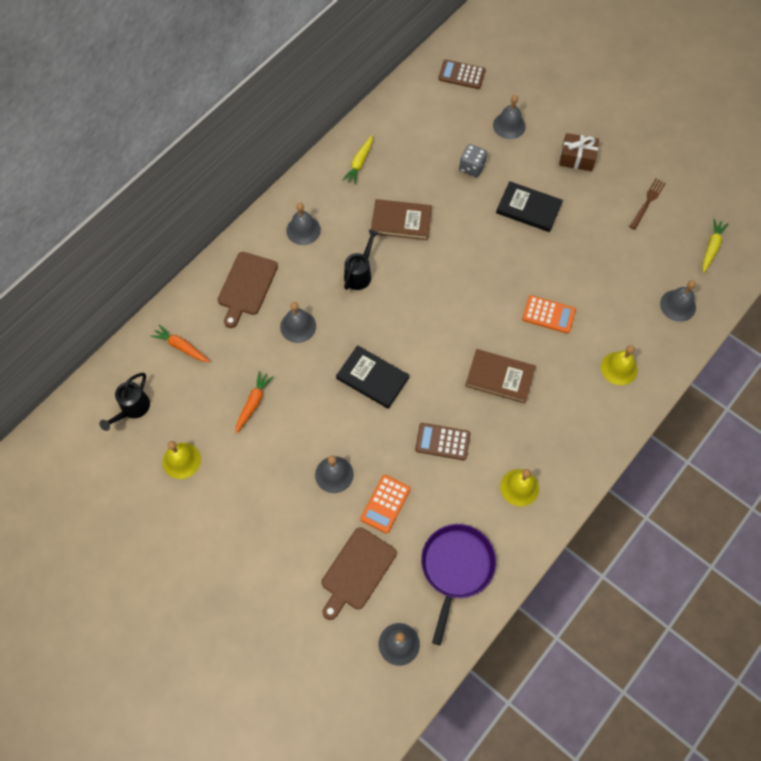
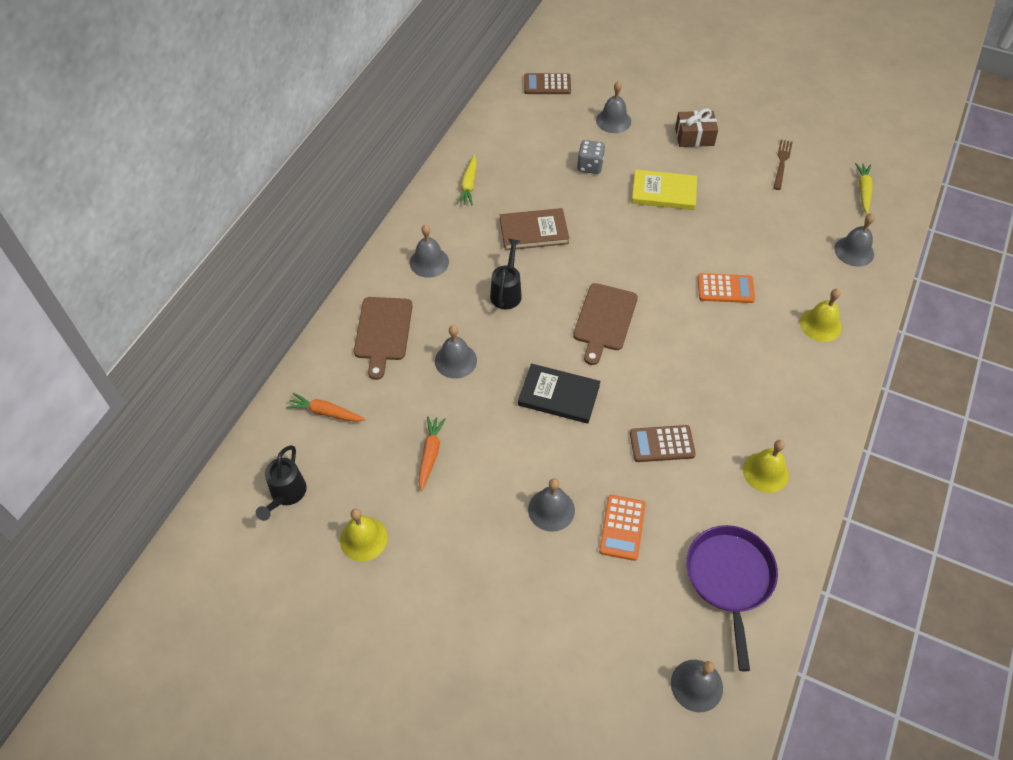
camera: 15 degrees left, 10 degrees down
brown cutting board [321,527,397,620] -> brown cutting board moved to [573,283,638,365]
brown book [465,349,536,403] -> none
black book [496,181,563,232] -> yellow book [632,169,697,210]

